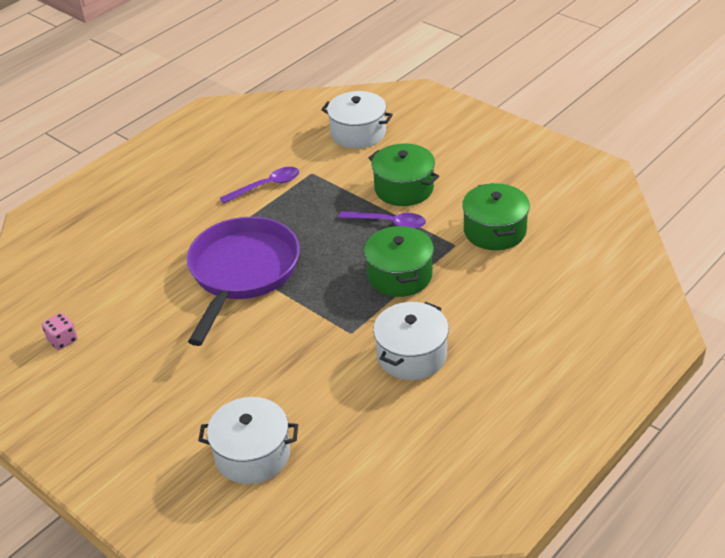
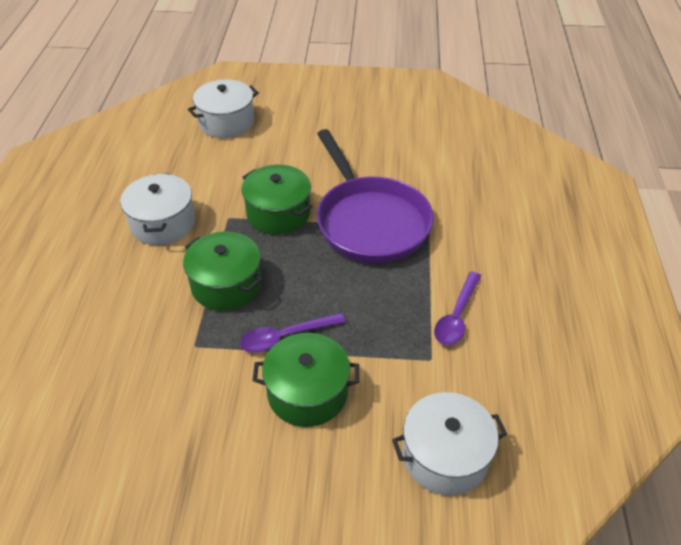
camera: 140 degrees right, 5 degrees up
pink dice [42,313,78,350] -> none
green pot [462,183,530,250] -> green pot moved to [241,165,313,235]

